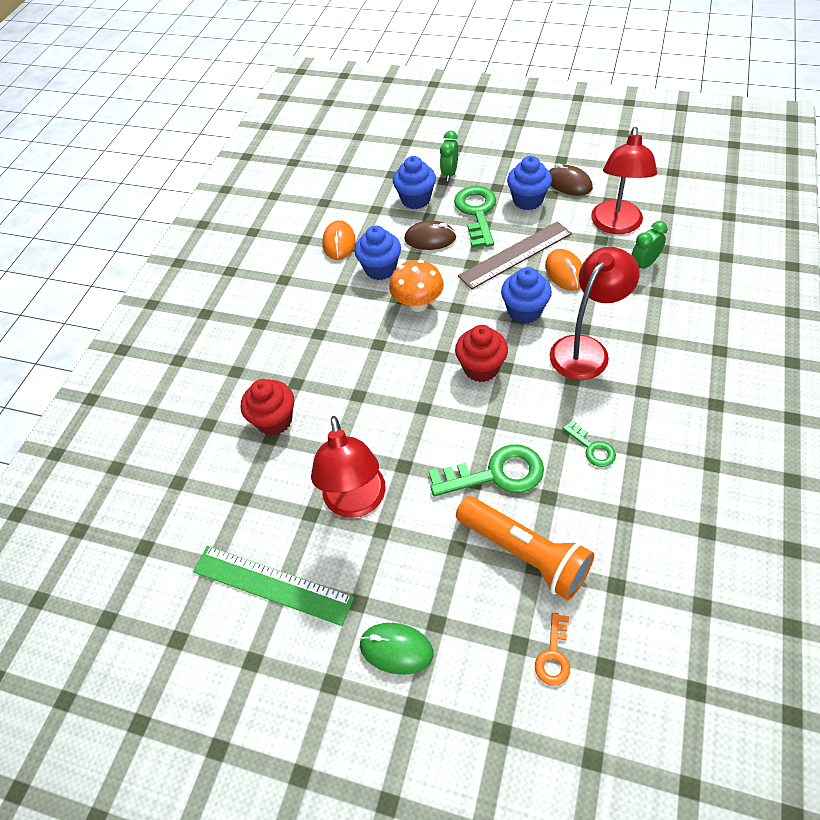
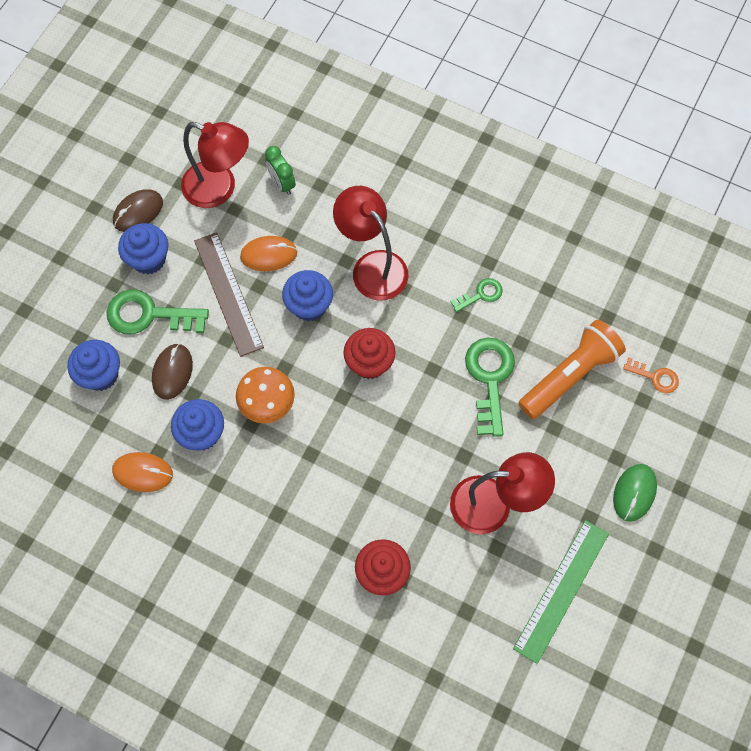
camera: 85 degrees left, 15 degrees up
green clock [440,131,458,181] -> none

